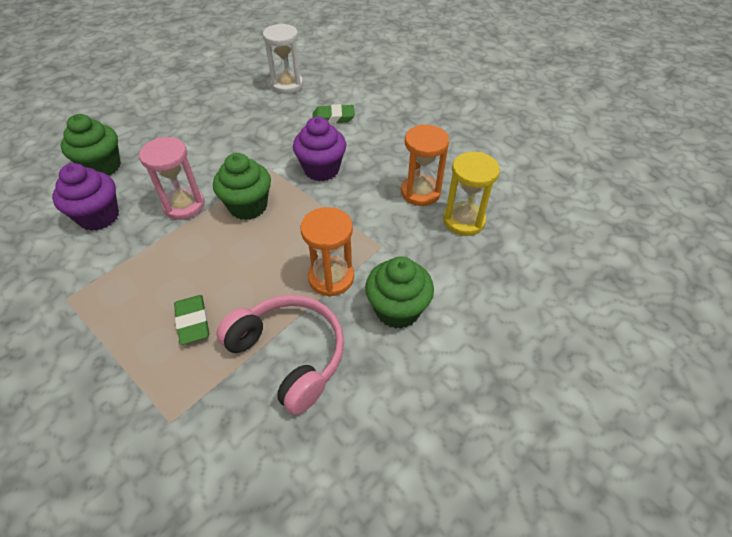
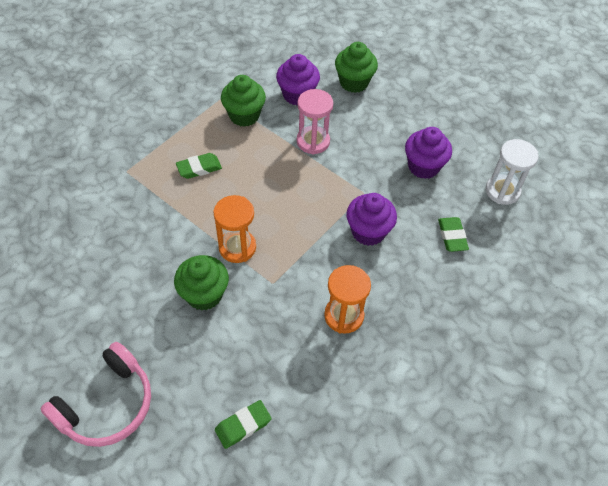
camera: 85 degrees right, 5 degrees up
green cupcake [213,153,271,220] -> green cupcake moved to [221,75,266,127]
pink headphones [217,295,344,415] -> pink headphones moved to [41,342,151,447]
yellow hourglass [443,152,500,236] -> none
none -> green eraser [215,400,272,449]
none -> purple cupcake [405,127,452,179]

